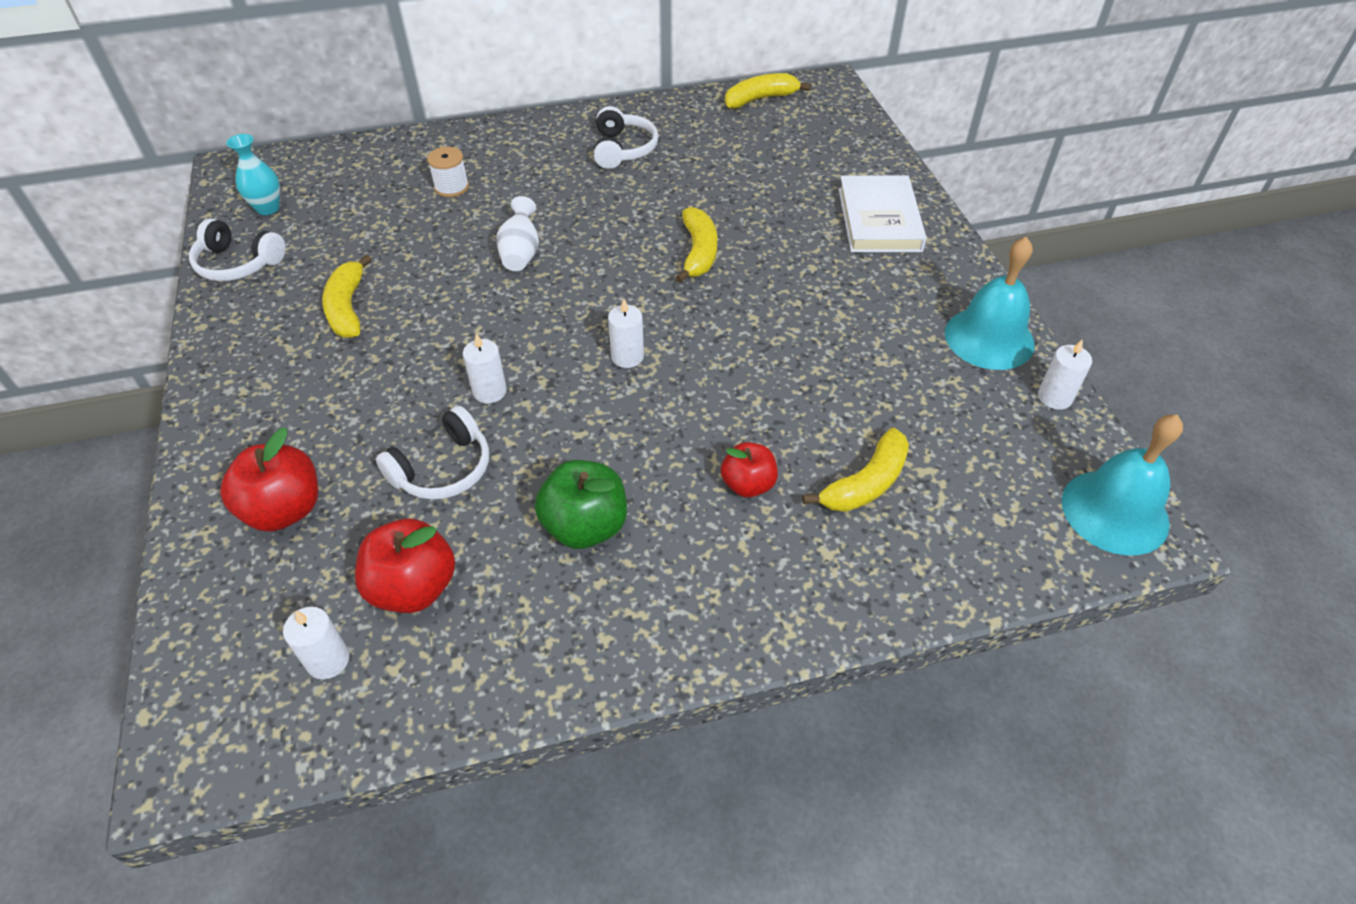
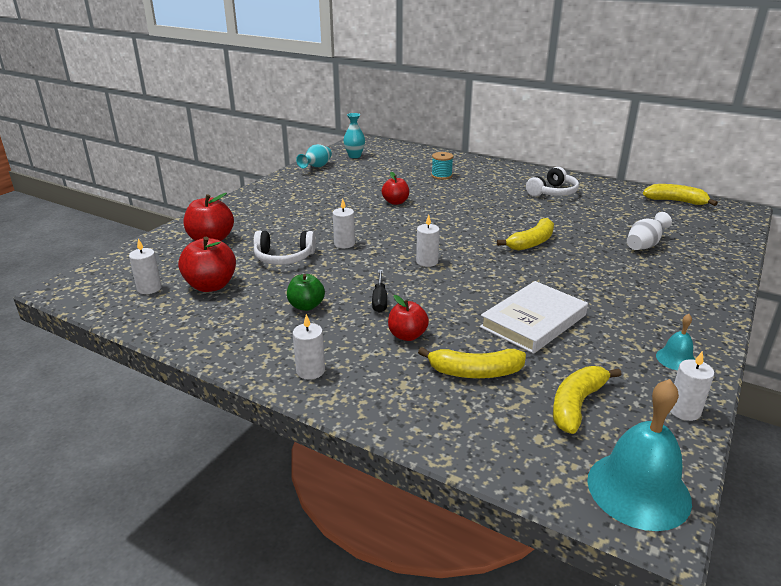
camera: 45 degrees right, 20 degrees down
white headphones [189,219,286,281] -> turquoise vase [296,144,332,168]
yellow banana [322,255,372,338] -> yellow banana moved to [553,366,621,434]
white spool [427,147,469,197] -> turquoise spool [431,152,453,180]
white vase [496,196,539,271] -> white vase moved to [627,212,672,250]
green apple [535,460,627,549] -> green apple [287,274,325,311], size x0.65
white book [838,175,927,252] -> white book moved to [480,281,588,354]
turquoise bell [945,237,1035,370] -> turquoise bell [656,314,696,370], size x0.50
none -> white candle [293,314,325,379]
none -> black screwdriver [372,270,387,313]
none -> red apple [382,172,409,205]

